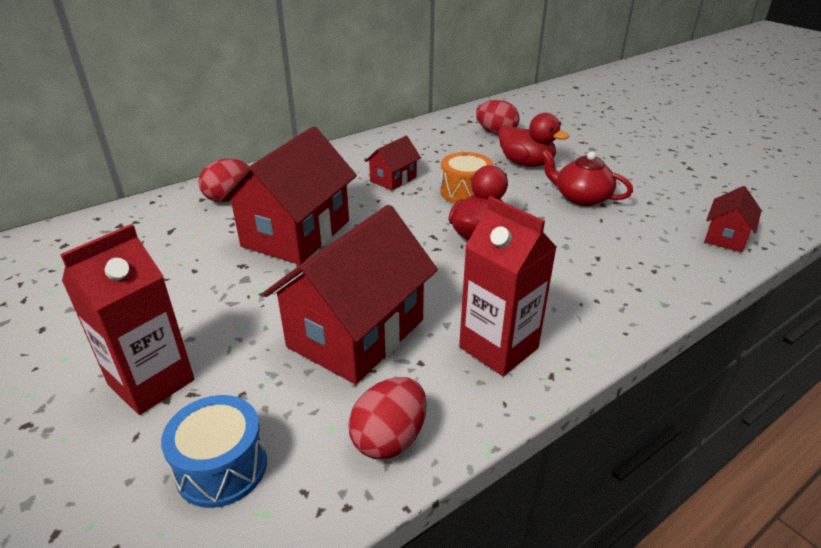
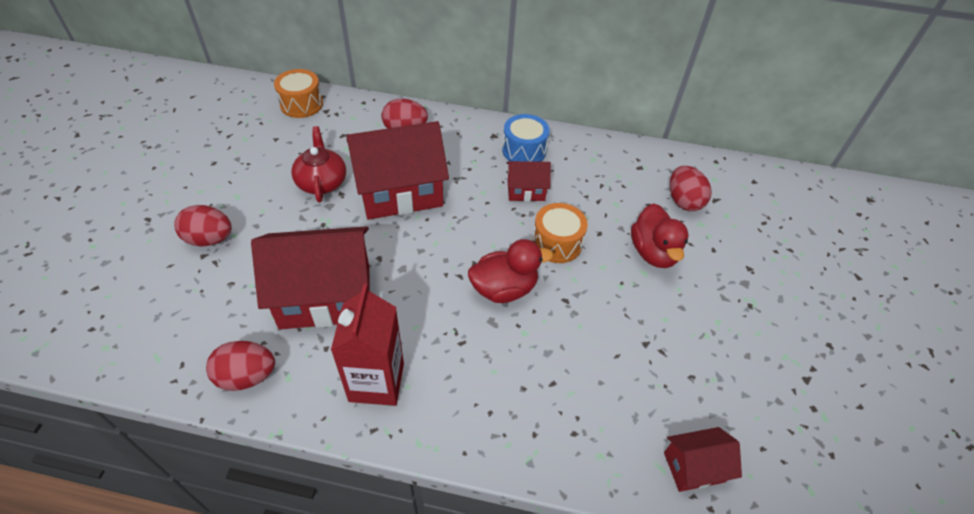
camera: 45 degrees right, 15 degrees up
red carton [60,224,194,415] -> red egg [174,205,232,247]
blue drum [161,395,267,508] -> blue drum moved to [502,114,550,162]
red teapot [541,150,633,206] -> red teapot moved to [291,126,346,202]
none -> orange drum [274,69,323,118]

